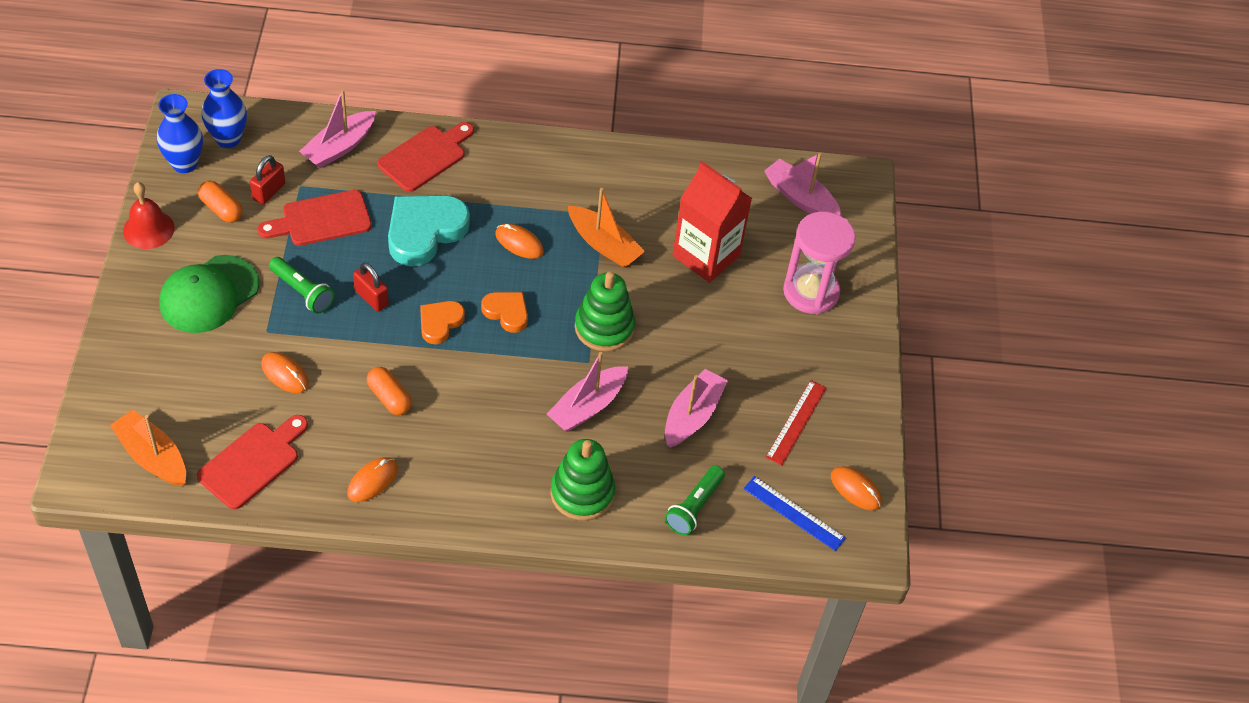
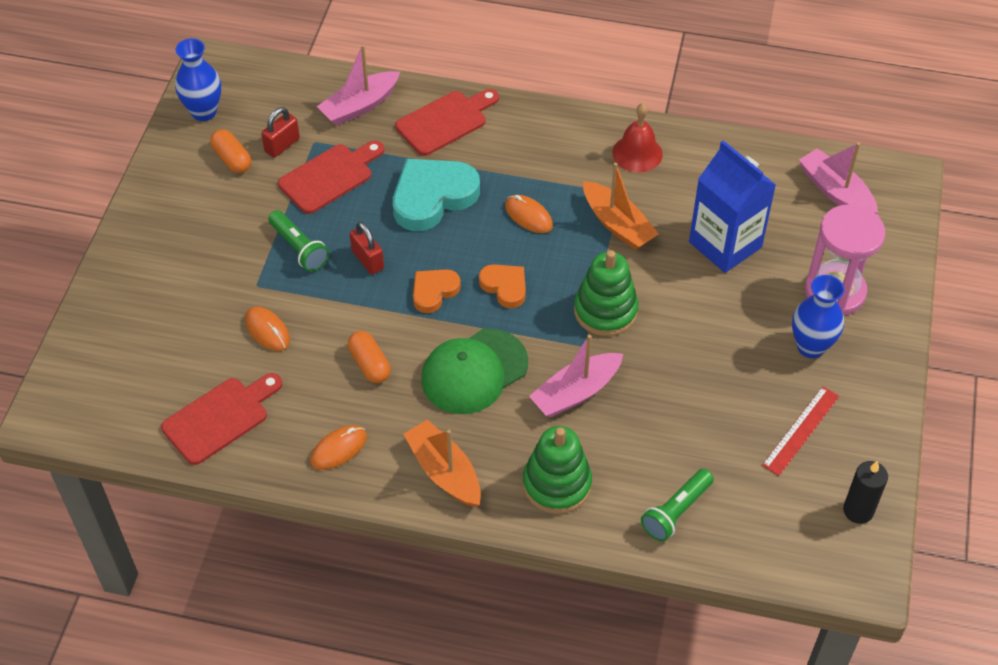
camera: 15 degrees right, 0 degrees up
orange boat [110,410,186,486] -> orange boat moved to [403,420,481,507]
red bell [123,182,175,249] -> red bell moved to [612,103,663,172]
green cap [160,255,259,333] -> green cap moved to [421,329,528,414]
blue vase [201,69,247,148] -> blue vase moved to [792,275,844,358]
red cutting board [258,190,372,246] -> red cutting board turned 150 degrees clockwise [278,141,384,214]
pink boat [665,369,728,448] -> none
red carton [672,161,752,283] -> blue carton [689,140,776,273]
blue ruler [744,476,846,551] -> none
orange mouse [831,466,882,511] -> black candle [843,461,888,524]

